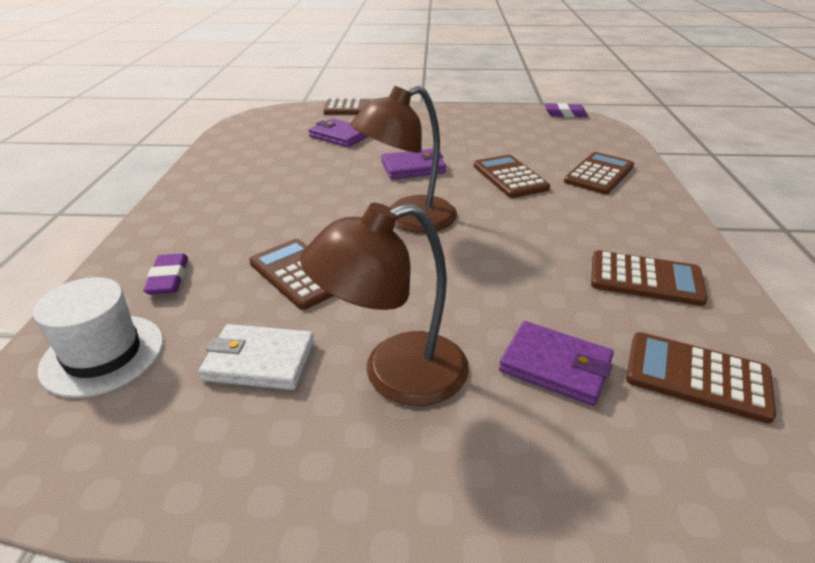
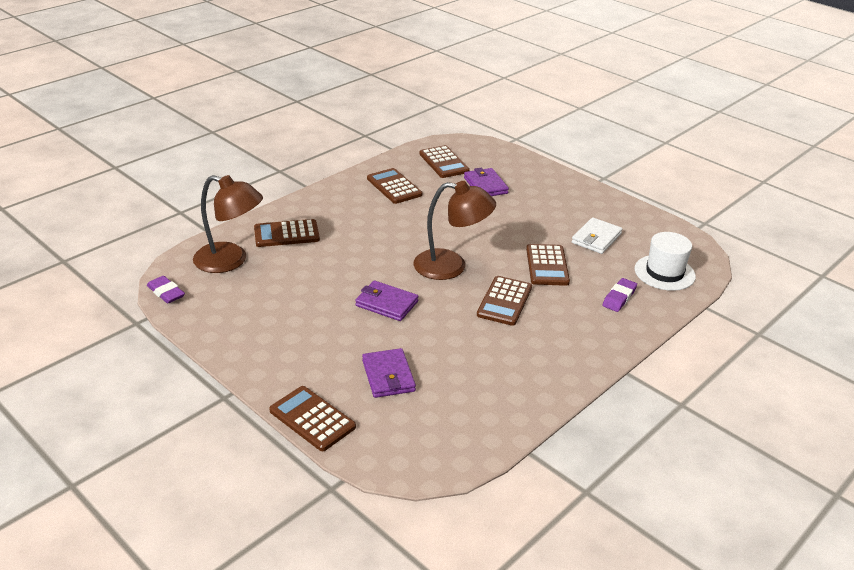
camera: 140 degrees left, 0 degrees up
white wallet [199,324,314,390] -> white wallet turned 75 degrees clockwise [572,217,622,254]
brown lamp [300,203,469,406] -> brown lamp moved to [193,175,263,273]
brown calculator [474,155,550,198] -> brown calculator moved to [477,276,532,326]

